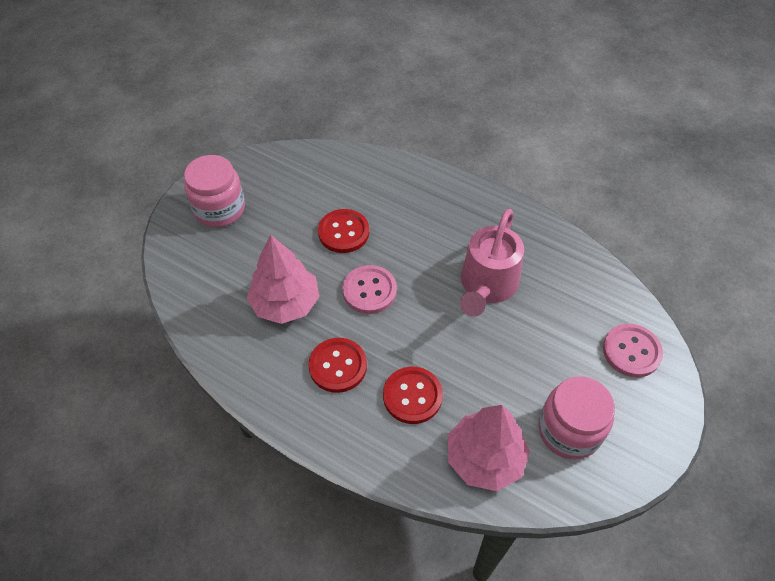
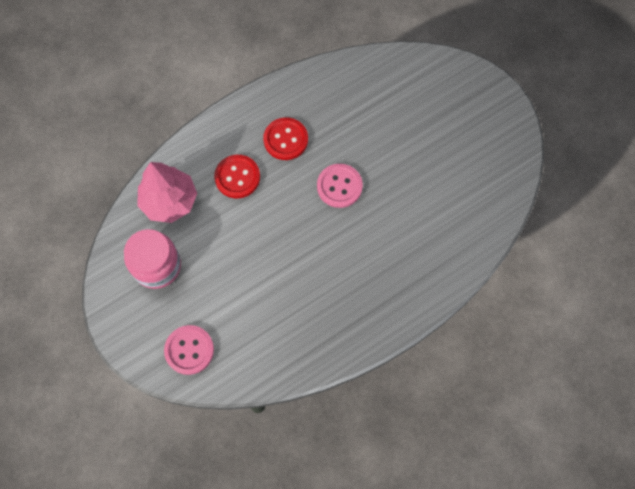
camera: 115 degrees right, 15 degrees up
pink jar [184,155,245,227] -> none
pink tree [247,235,319,324] -> none
red button [318,209,369,253] -> none
pink watering can [460,209,524,317] -> none

